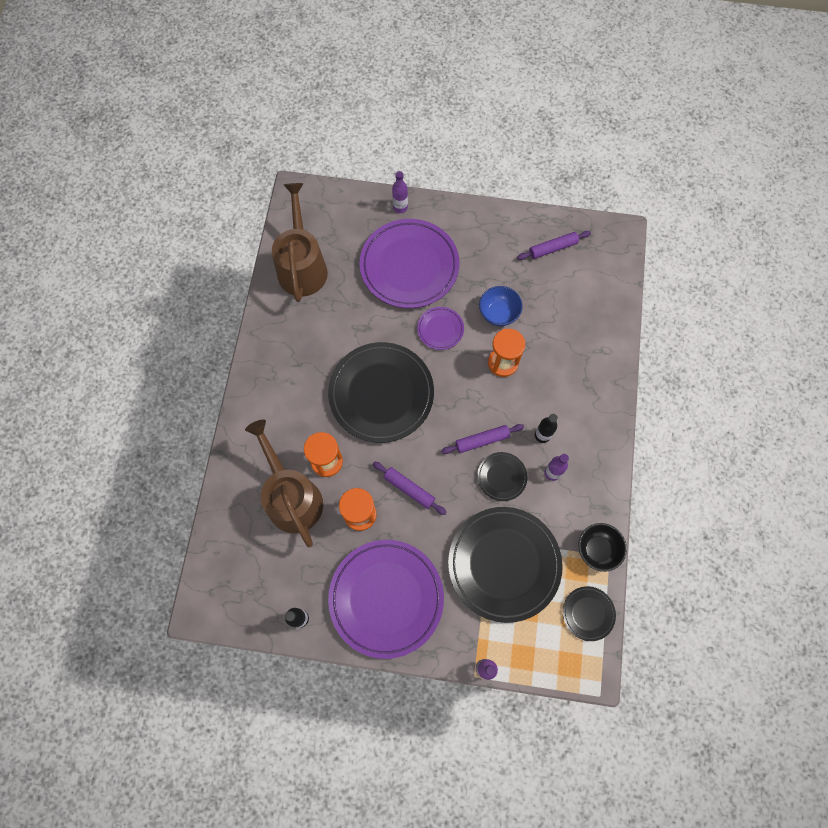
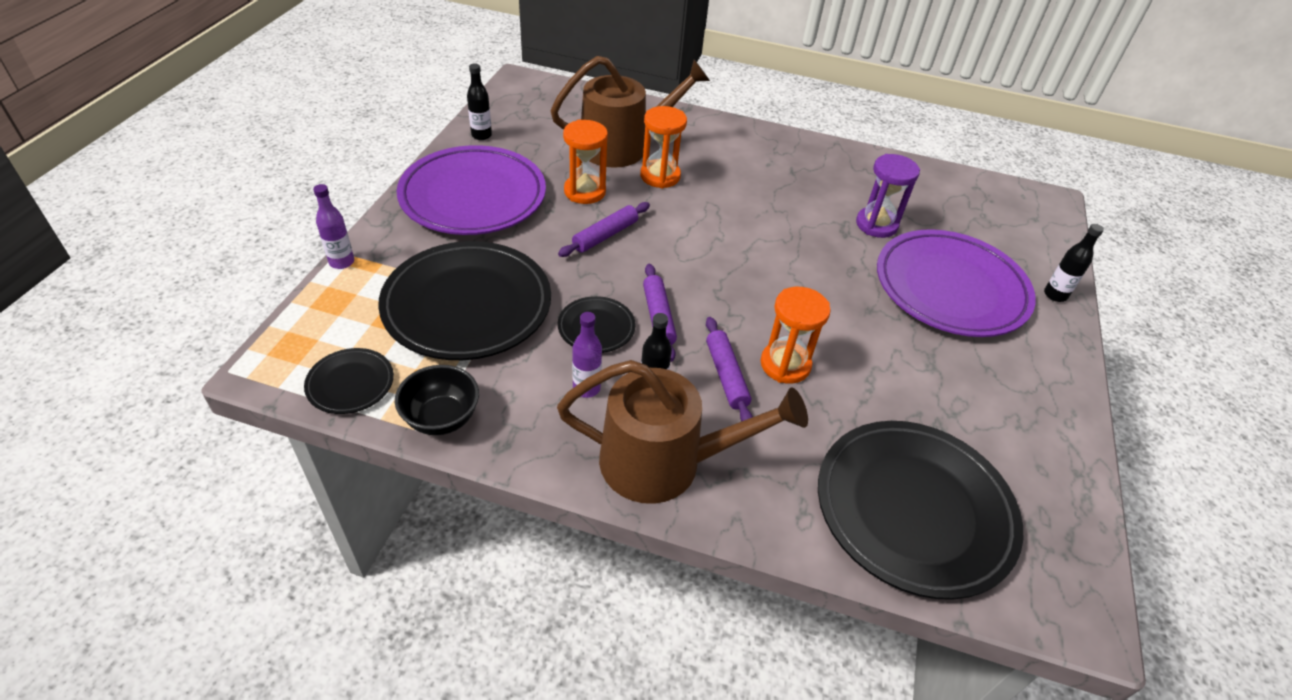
camera: 95 degrees right, 25 degrees down
brown watering can [272,183,328,302] -> brown watering can moved to [557,360,808,504]
black plate [328,342,434,443] -> black plate moved to [818,421,1023,600]
purple bottle [392,171,408,213] -> black bottle [1044,224,1104,302]
purple plate [417,307,464,350] -> none
blue bowl [479,286,523,326] -> none
purple rolling pin [517,231,591,260] -> purple rolling pin moved to [706,317,753,421]
none -> purple hourglass [856,154,920,238]

